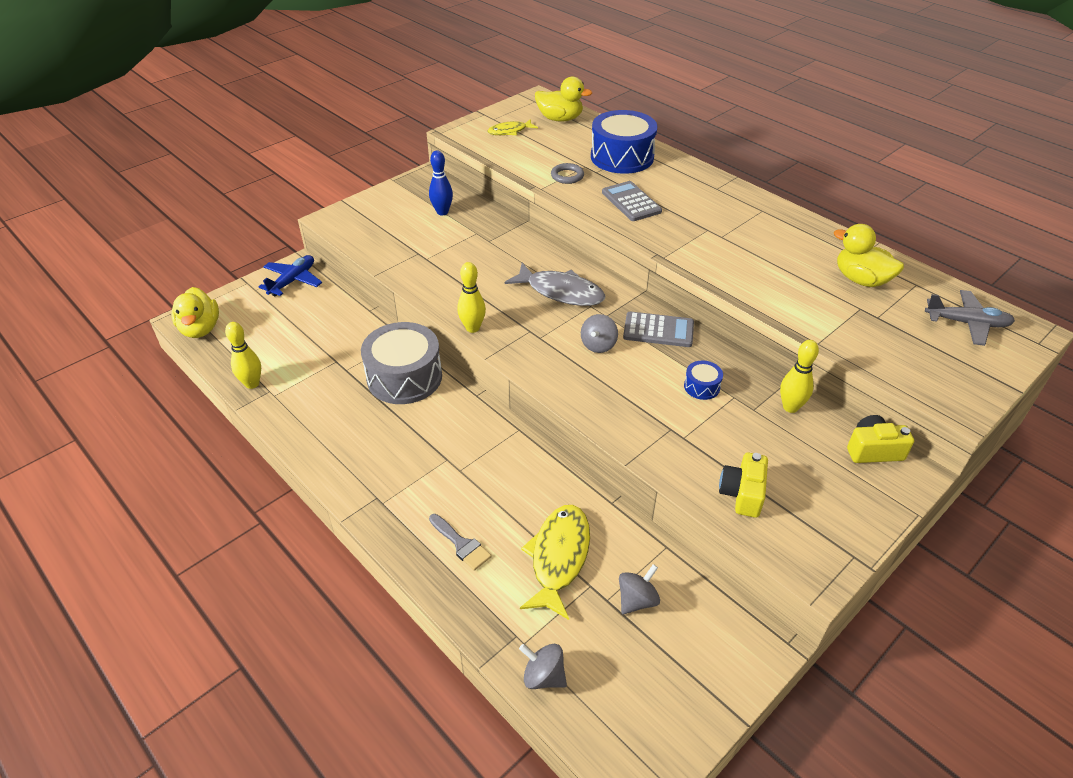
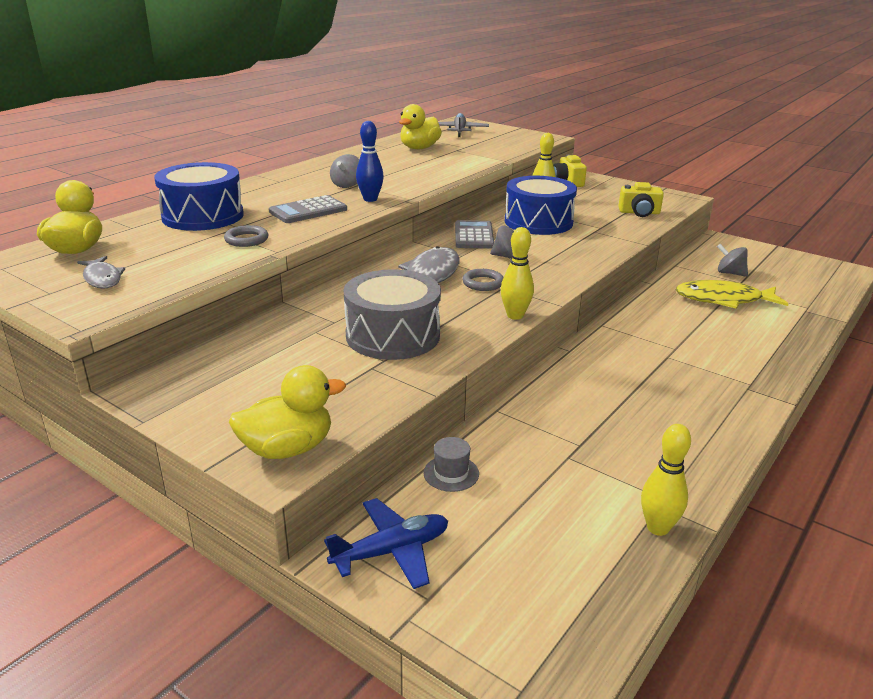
camera: 100 degrees left, 15 degrees down
yellow duck [171,287,219,338] -> yellow duck moved to [229,365,346,459]
blue plane [259,255,322,296] -> blue plane turned 135 degrees clockwise [324,498,448,589]
grey drum [361,322,442,404] -> grey drum moved to [343,269,441,360]
blue bowling pin [429,150,453,215] -> blue bowling pin moved to [356,121,384,202]
grey brush [429,514,492,571] -> none
yellow fish [487,119,538,135] -> grey fish [77,256,125,289]
grey spinning top [519,644,567,689] -> grey spinning top moved to [330,154,360,188]
blue drum [684,361,723,400] -> blue drum [505,176,577,235], size x2.28
none -> grey hat [423,437,479,492]
none -> grey ring [462,269,504,291]

